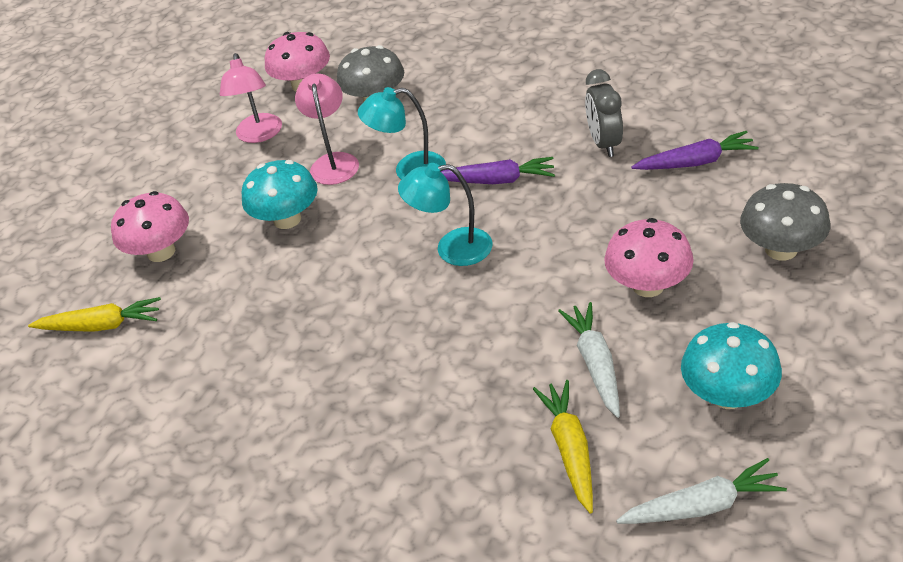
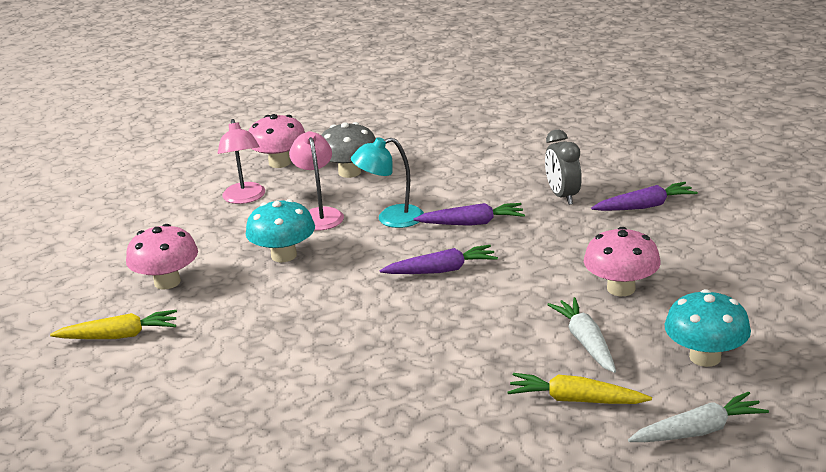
camera: 10 degrees left, 15 degrees down
turquoise lamp [398,163,492,266] -> purple carrot [380,245,498,274]
yellow carrot [533,380,593,514] -> yellow carrot turned 60 degrees counterclockwise [507,373,652,404]
grey mushroom [740,183,830,261] -> none

